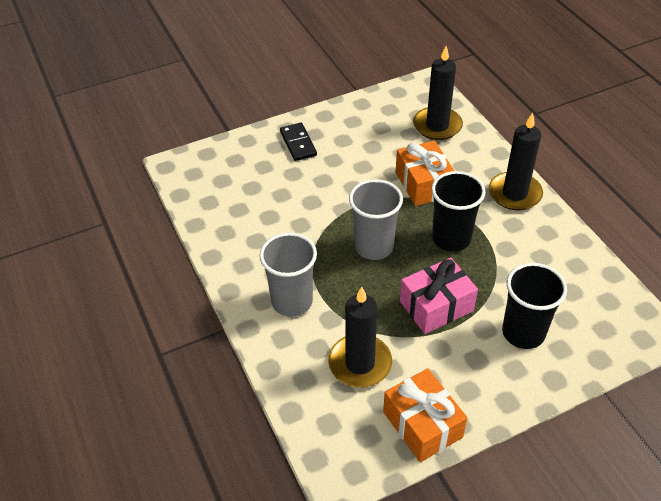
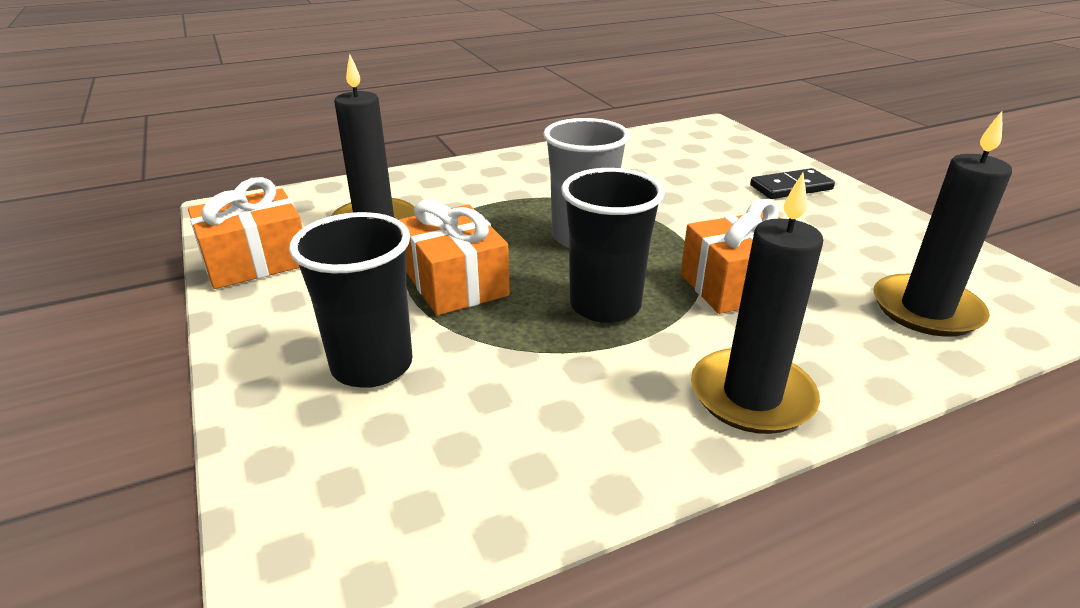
camera: 90 degrees right, 15 degrees down
grey cup [260,233,317,317] -> none
pink gift [400,258,478,334] -> orange gift [399,199,510,315]

